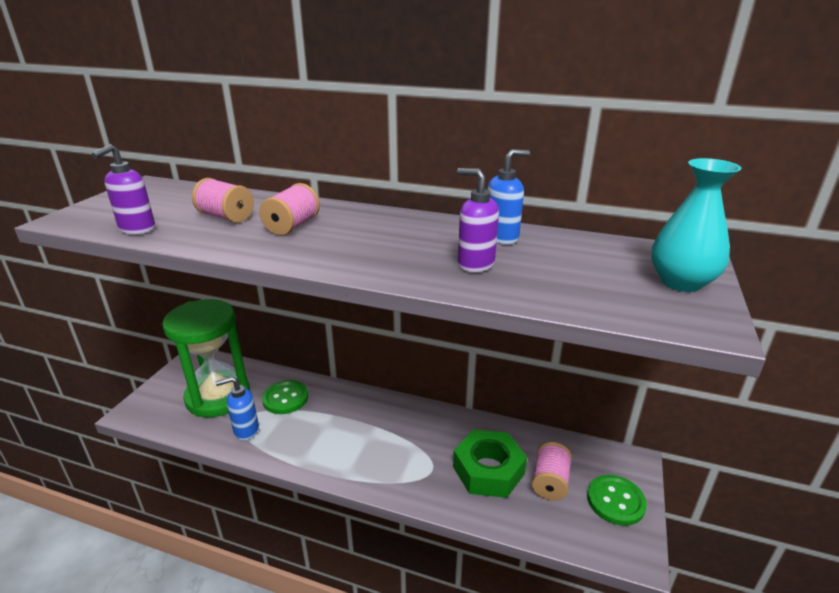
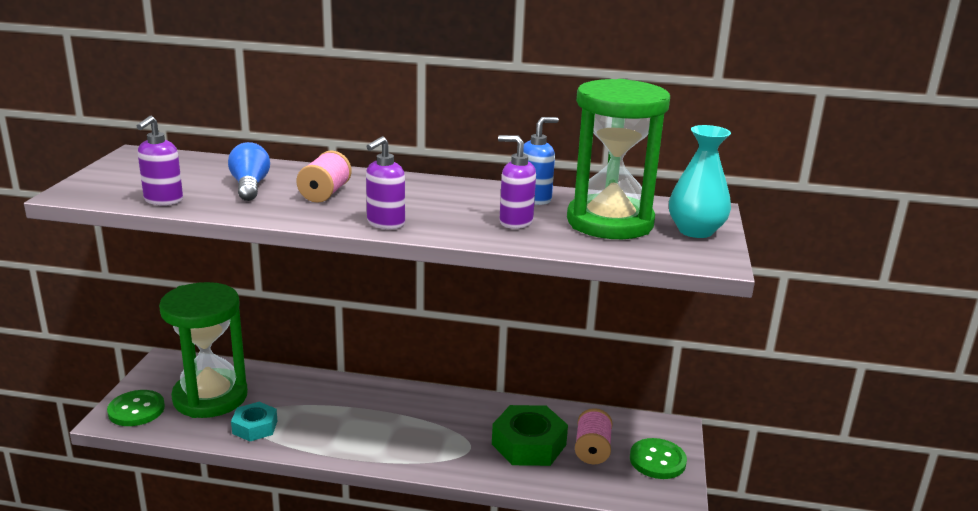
camera: 10 degrees left, 5 degrees down
pink spool [192,178,254,223] -> blue light bulb [228,142,270,201]
blue soap dispenser [216,376,259,440] -> turquoise nut [231,402,277,441]
green button [262,380,308,414] -> green button moved to [107,390,165,426]
none -> purple soap dispenser [366,136,405,229]
none -> green hourglass [567,79,670,239]

